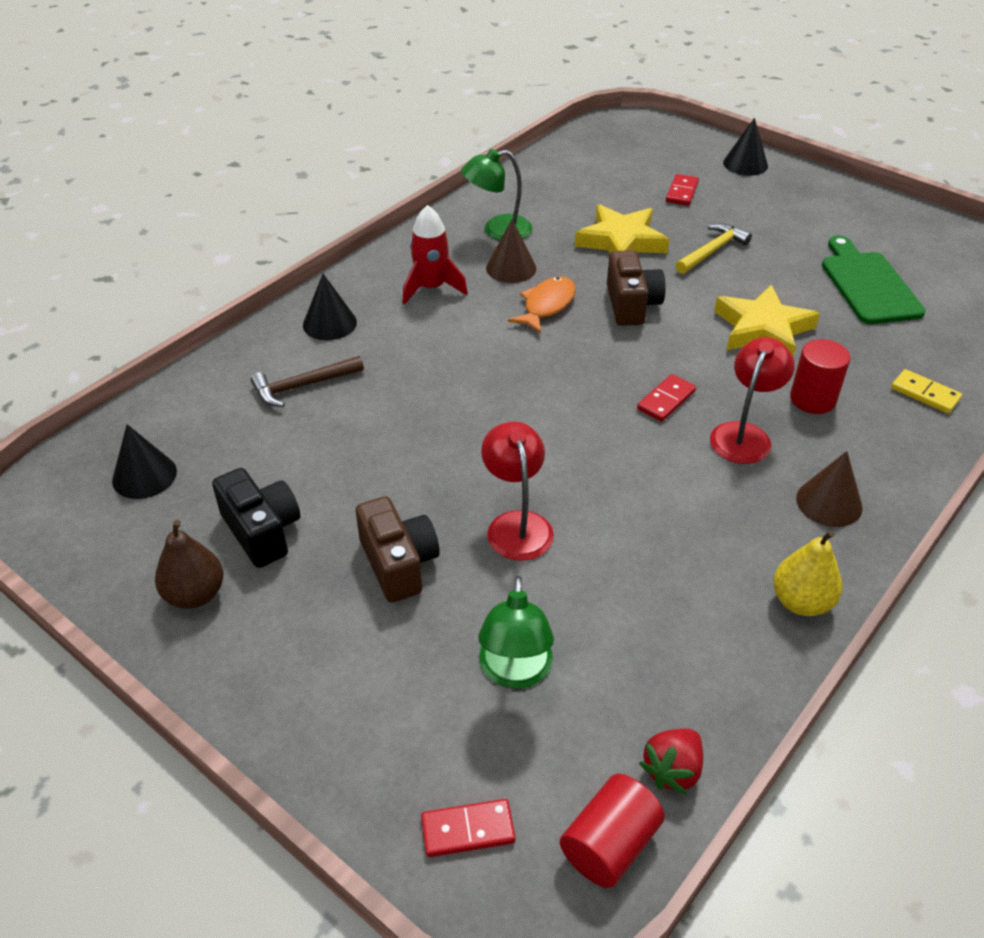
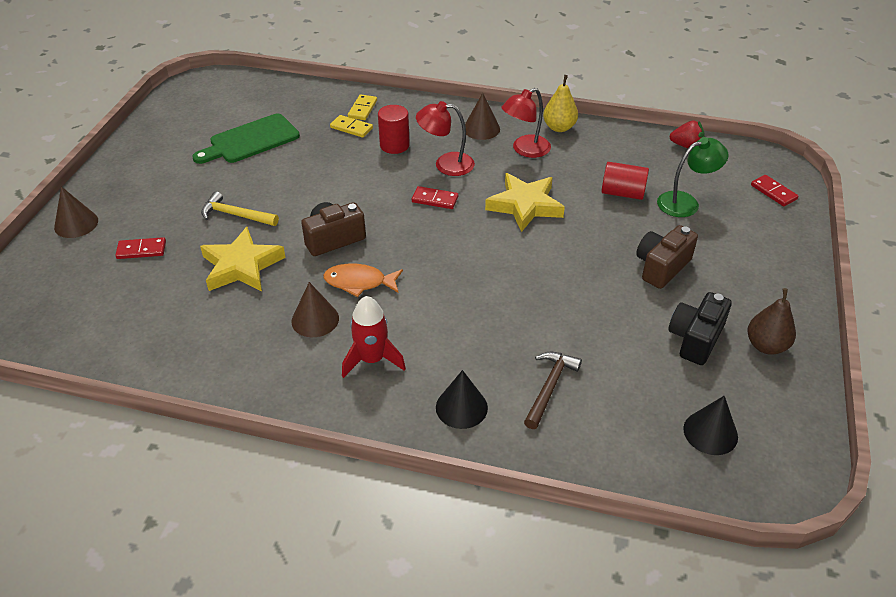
camera: 115 degrees left, 0 degrees up
brown hammer [251,356,364,407] -> brown hammer turned 105 degrees counterclockwise [524,352,582,429]
green lamp [461,149,533,241] -> none
red lamp [481,422,554,561] -> red lamp moved to [501,88,551,158]
red cylinder [560,774,665,888] -> red cylinder moved to [601,162,649,200]
yellow star [714,285,820,356] -> yellow star moved to [485,173,565,232]
black cone [723,118,768,176] -> brown cone [54,186,98,238]
none -> yellow domino [330,115,373,138]

